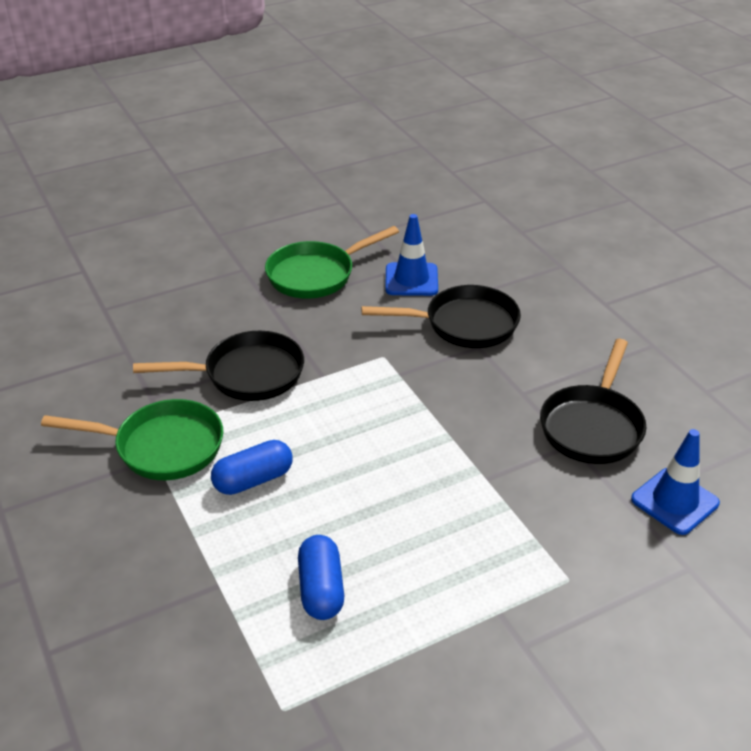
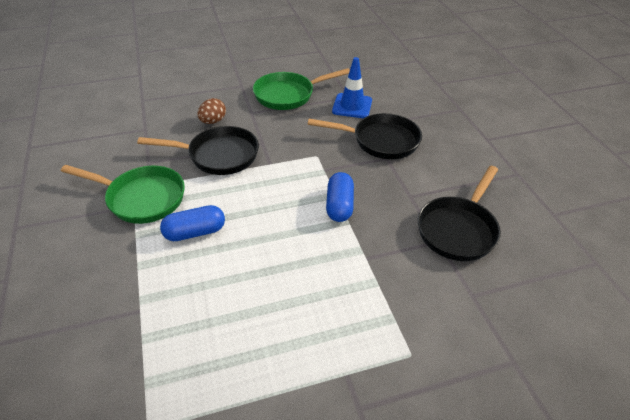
camera: 10 degrees right, 5 degrees up
blue capsule [298,535,344,620] -> blue capsule moved to [326,172,354,222]
blue traffic cone [631,429,720,535] -> none
none -> brown egg [198,98,226,124]

